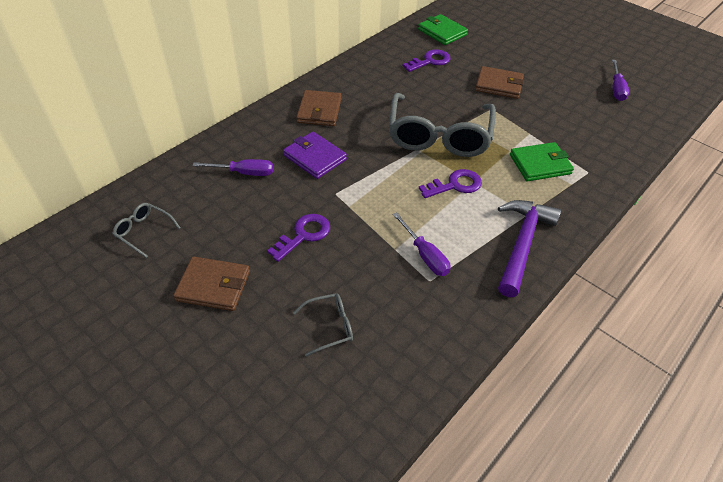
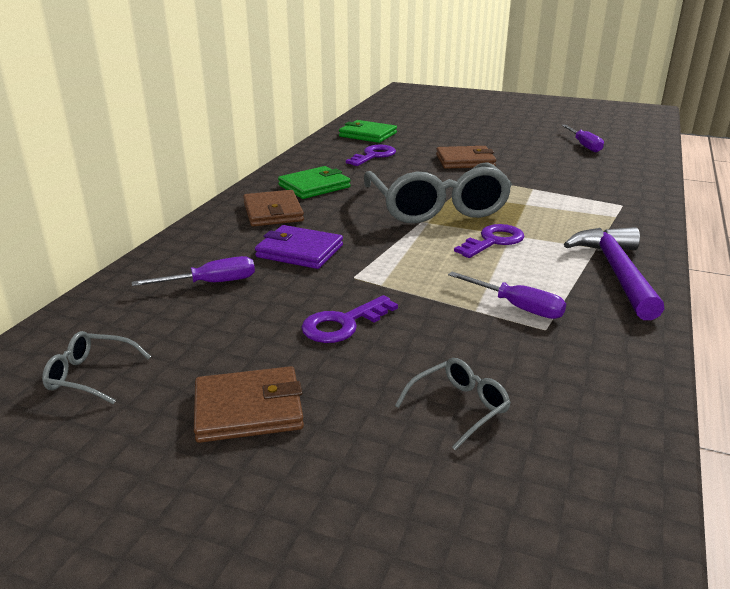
camera: 20 degrees left, 20 degrees down
purple key [267,214,330,262] -> purple key turned 150 degrees counterclockwise [301,295,398,343]
green wallet [510,142,574,181] -> green wallet moved to [278,166,351,199]

